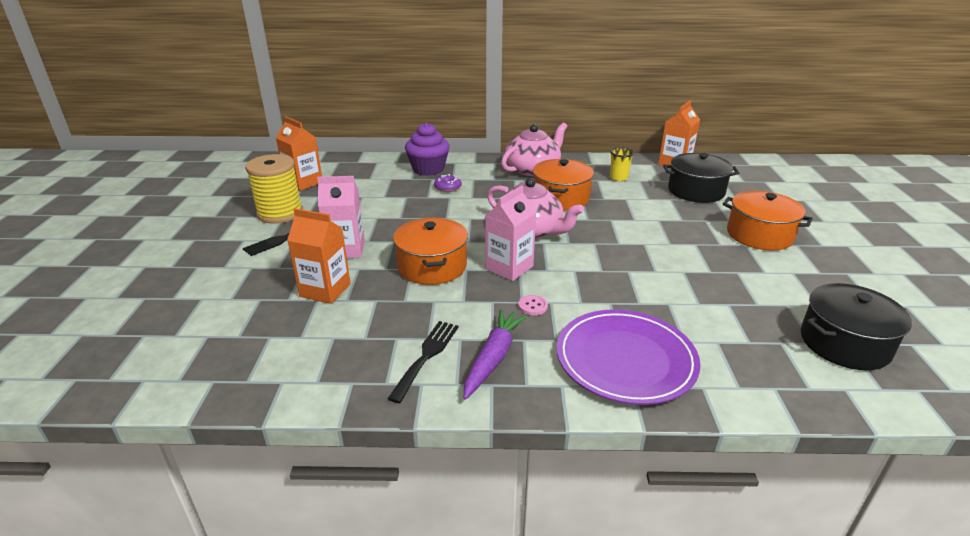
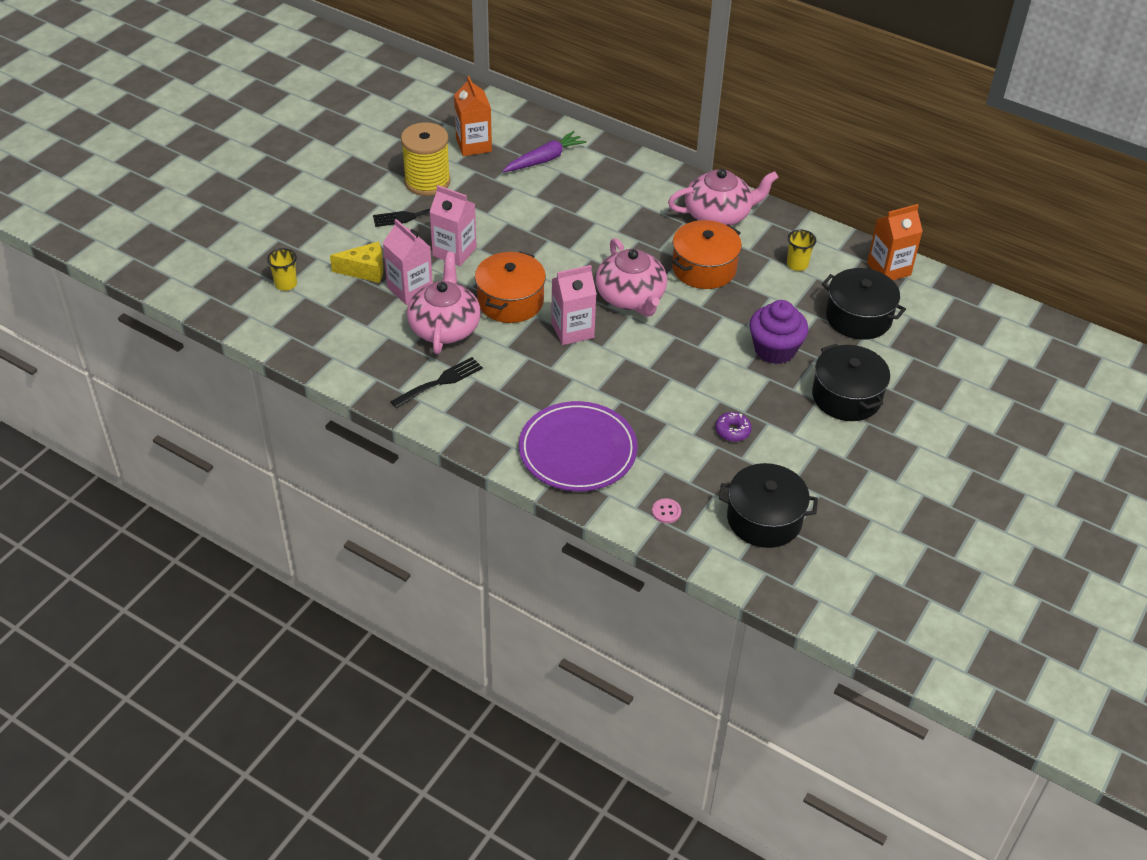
camera: 30 degrees right, 15 degrees up
orange carton [287,208,351,304] -> pink carton [383,219,433,305]
purple cupcake [405,122,450,176] -> purple cupcake moved to [749,300,809,364]
purple donut [434,174,462,192] -> purple donut moved to [715,412,752,442]
purple carrot [464,309,528,400] -> purple carrot moved to [502,131,586,172]
pink button [518,295,548,315] -> pink button moved to [652,498,681,523]
orange pot [723,191,813,251] -> black pot [812,344,890,421]
none -> yellow cup [267,248,297,291]
none -> yellow cheese [330,242,383,283]
none -> pink teapot [407,252,481,354]

